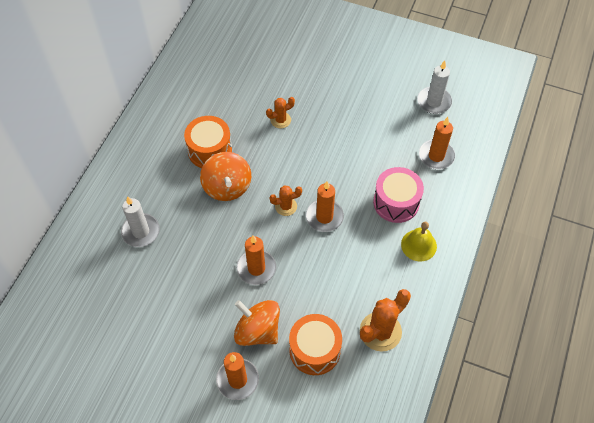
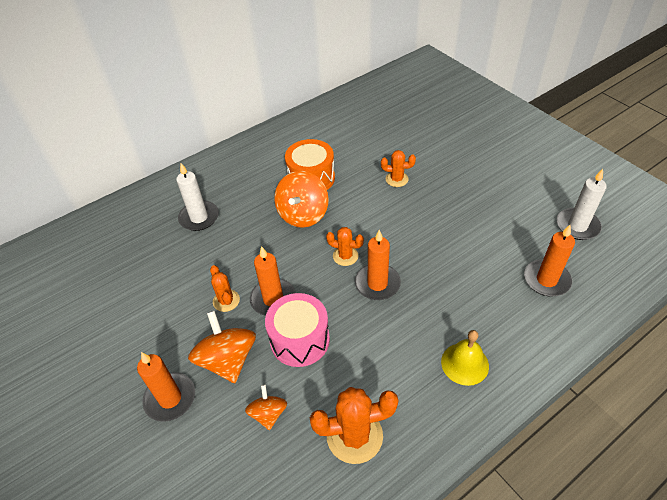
camera: 35 degrees right, 10 degrees down
orange drum [289,314,342,375] -> orange spinning top [245,384,287,430]
pink drum [373,167,424,223] -> pink drum moved to [265,293,330,367]
none -> orange cactus [210,265,240,312]

